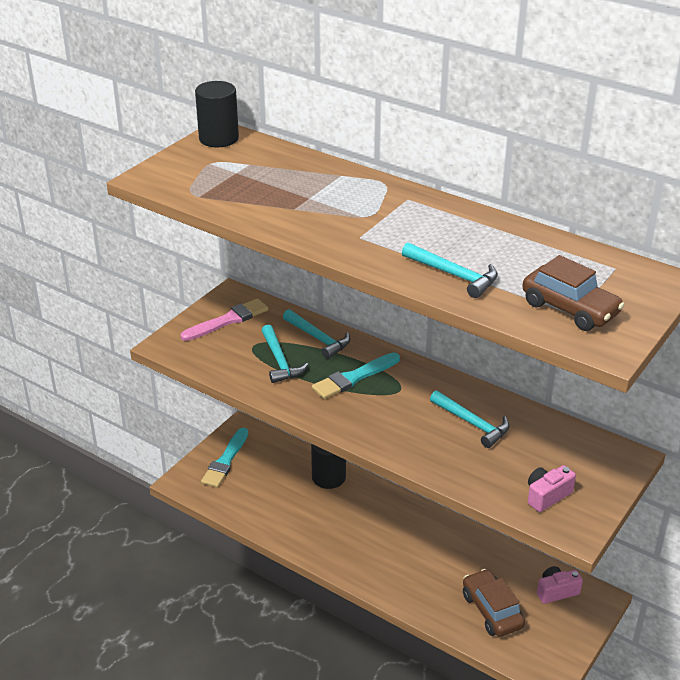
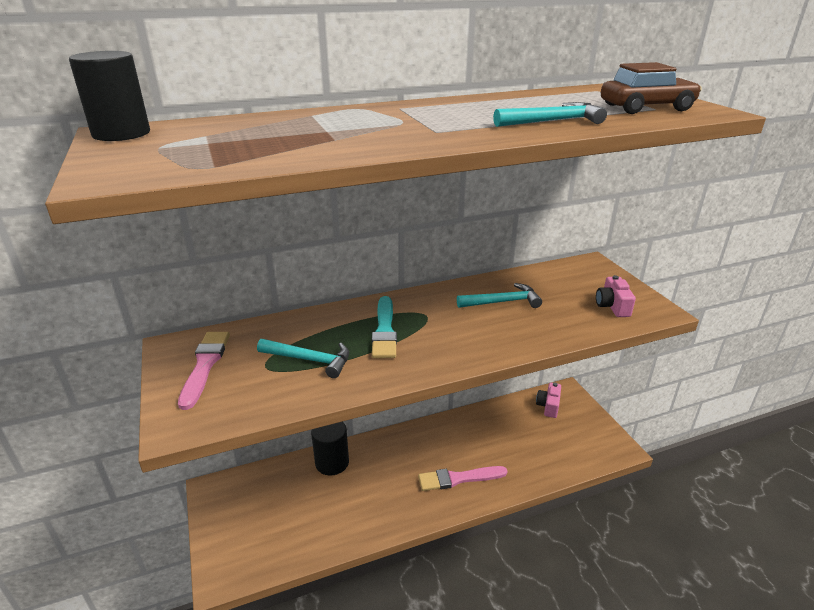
camera: 55 degrees left, 5 degrees down
turquoise brush [201,428,248,488] -> none
turquoise hammer [283,309,350,359] -> none
brown car [463,569,525,637] -> none
none -> pink brush [418,466,507,491]

